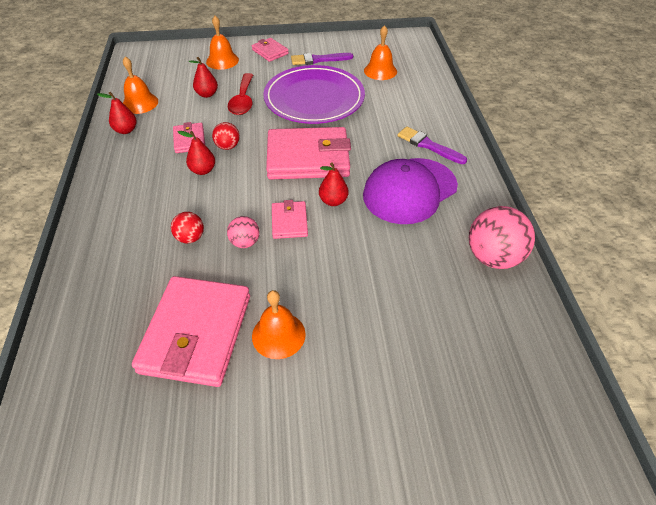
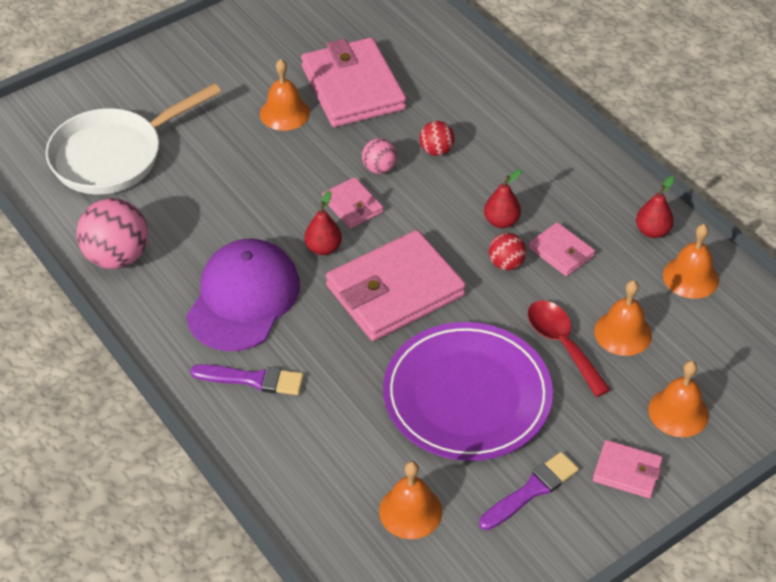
camera: 150 degrees right, 0 degrees up
red pear [189,57,218,98] -> orange bell [594,280,652,356]
none -> white pan [46,83,221,194]

